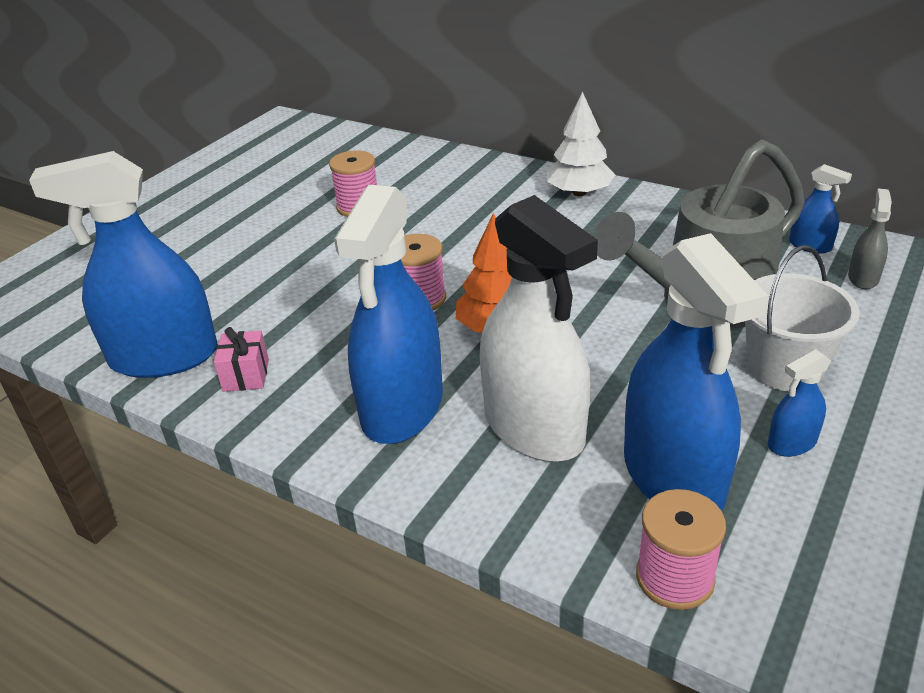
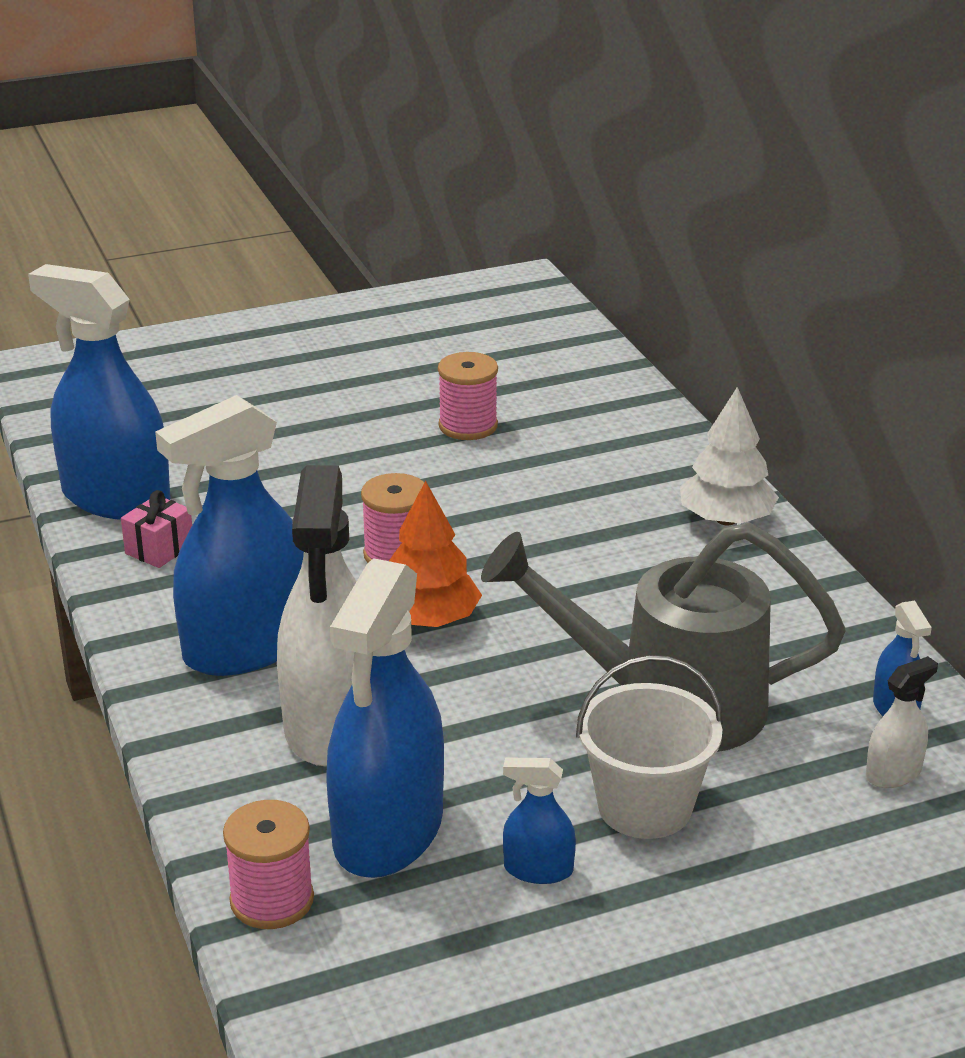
camera: 35 degrees right, 5 degrees down
grey spray bottle [848,189,892,289] -> white spray bottle [866,656,938,788]

